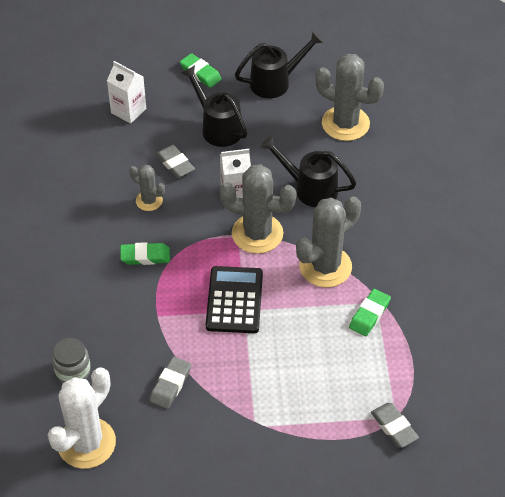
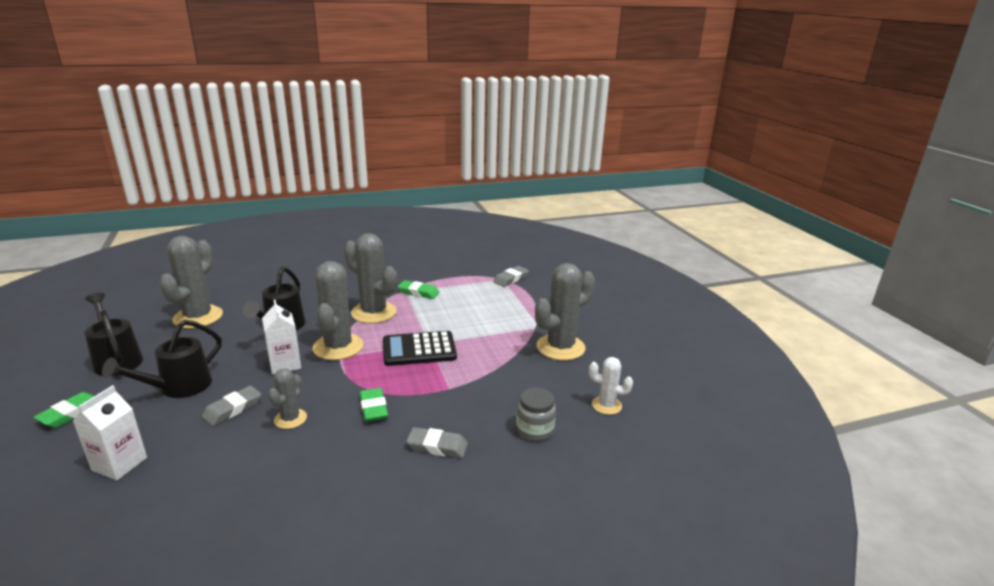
camera: 105 degrees left, 25 degrees down
white cactus [48,368,116,469] -> white cactus [589,357,633,415], size x0.53
grey eraser [150,357,191,409] -> grey eraser moved to [406,427,468,458]
none -> grey cactus [535,263,595,360]

